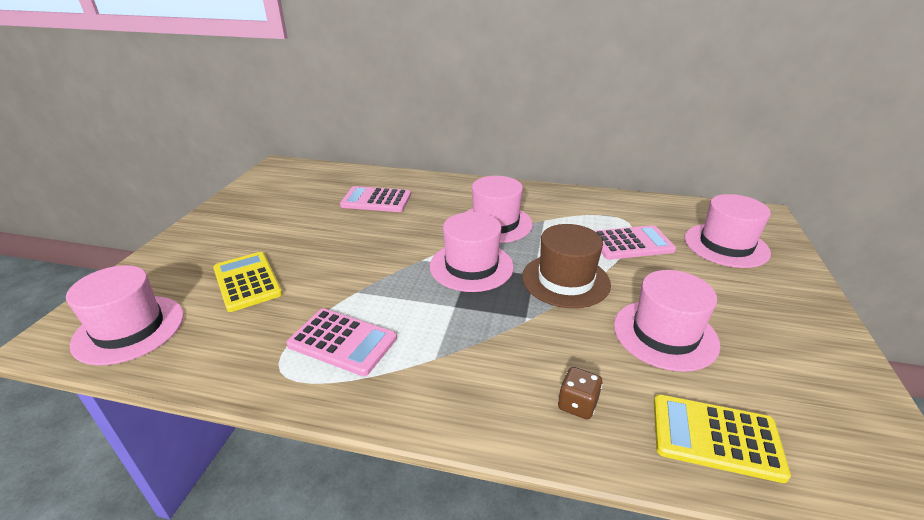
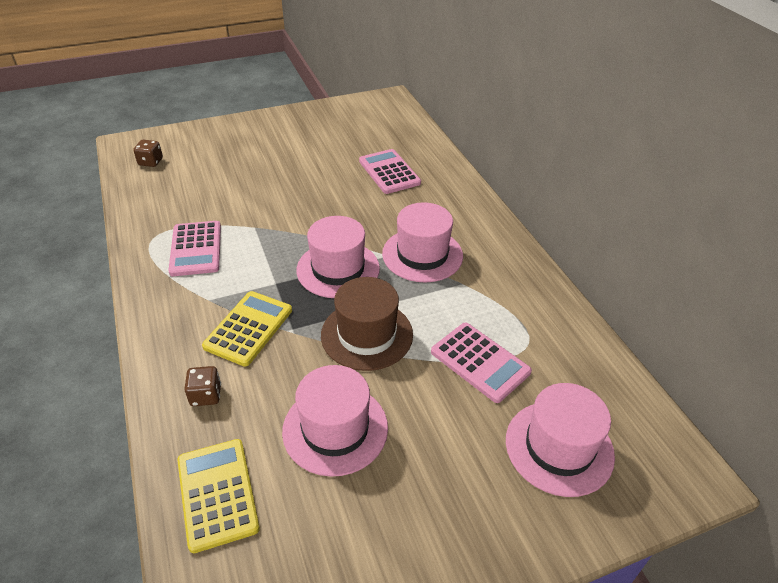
camera: 55 degrees right, 10 degrees up
pink hat [66,265,184,365] -> brown dice [133,140,163,167]
yellow calculator [213,252,283,312] -> yellow calculator moved to [202,291,292,367]

